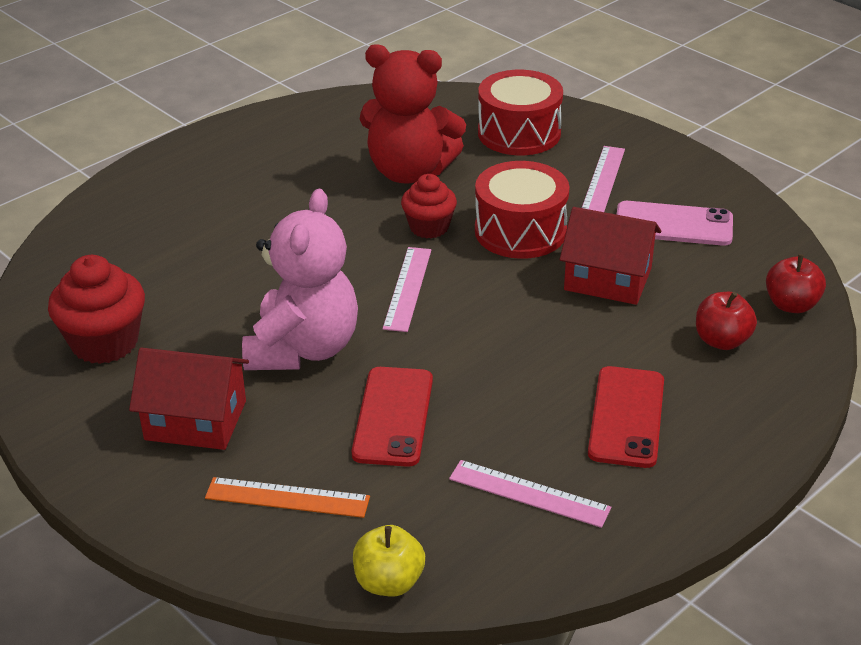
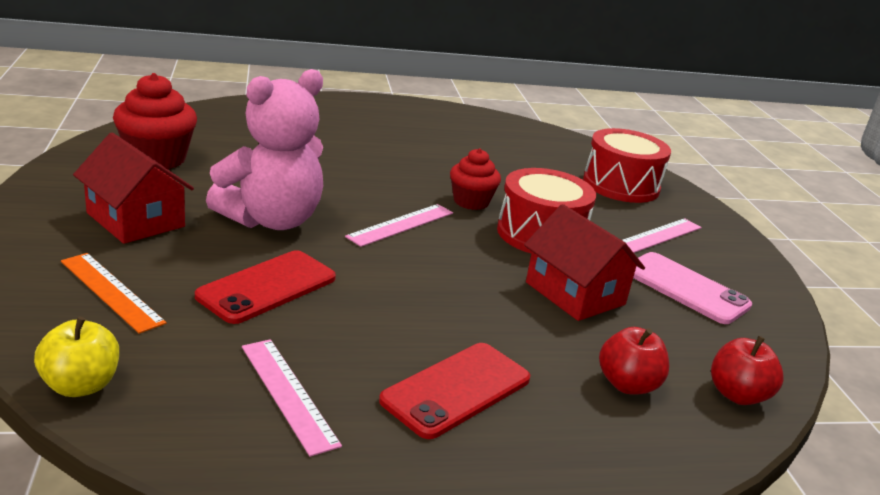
camera: 30 degrees right, 10 degrees down
red teddy bear [360,44,466,184] -> none

